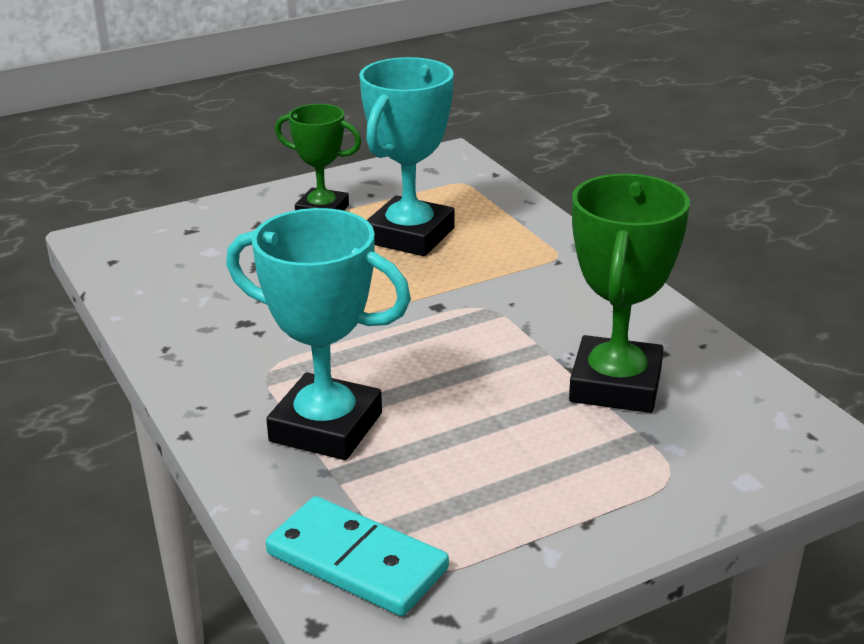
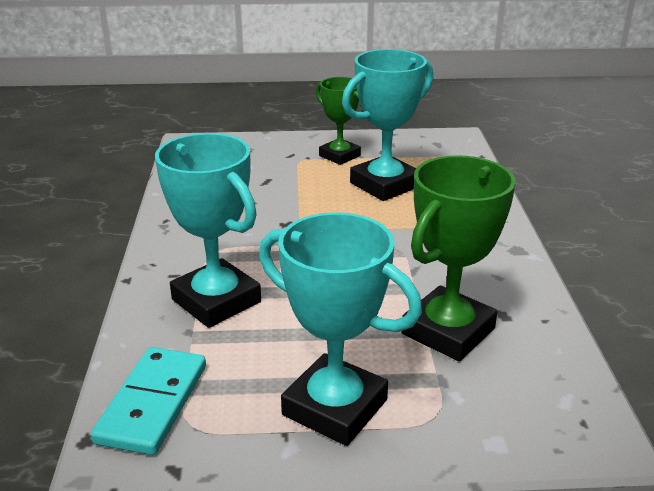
camera: 25 degrees right, 0 degrees up
turquoise domino [266,496,449,616] -> turquoise domino turned 45 degrees clockwise [91,347,206,455]
none -> turquoise trophy [259,212,422,446]

